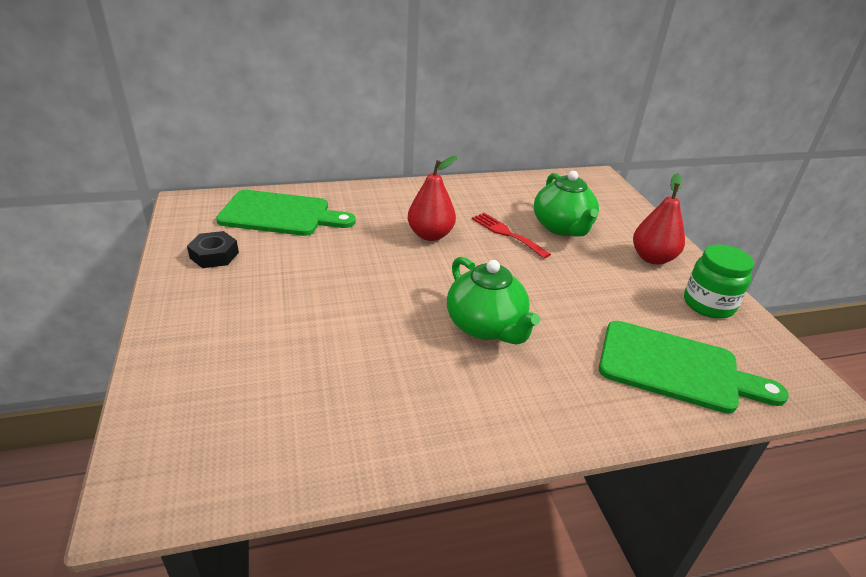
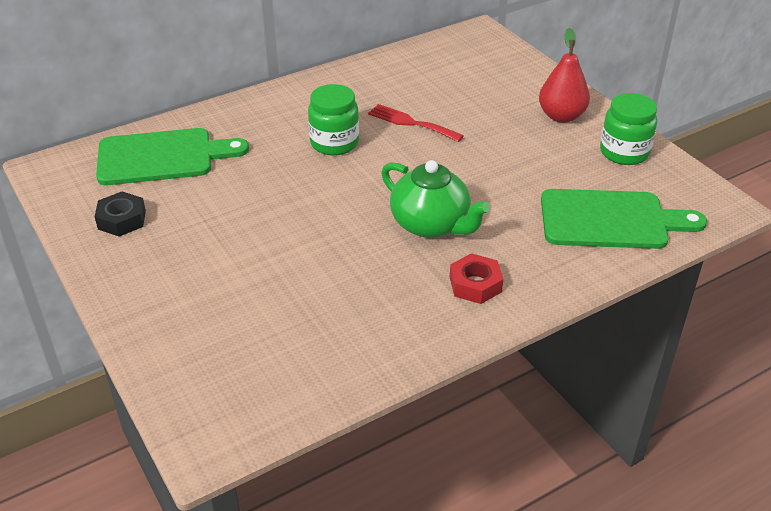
camera: 15 degrees left, 5 degrees up
red pear [408,156,457,241] -> green jar [308,84,359,156]
green teapot [534,171,599,237] -> none
none -> red nut [450,253,503,304]

